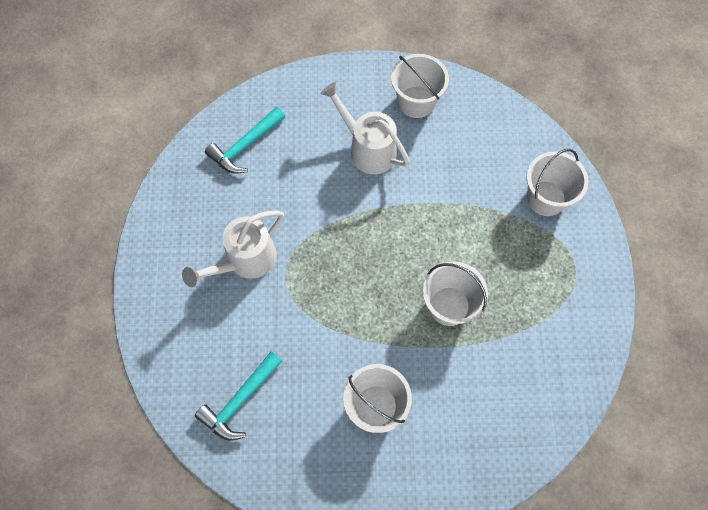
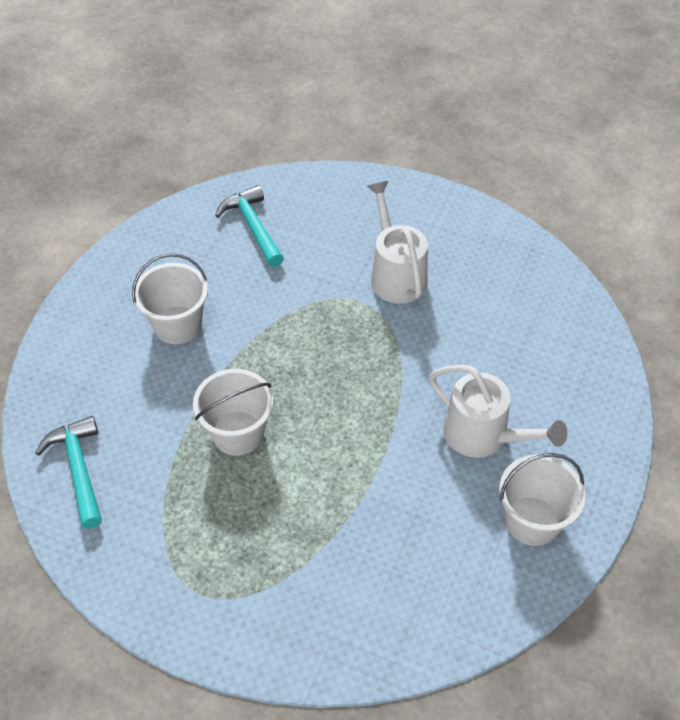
camera: 115 degrees right, 15 degrees down
turquoise hammer [205,107,285,174] -> turquoise hammer moved to [35,416,102,529]
white watering can [320,82,410,174] -> white watering can turned 60 degrees clockwise [429,364,567,458]
white bucket [527,149,588,216] -> none

